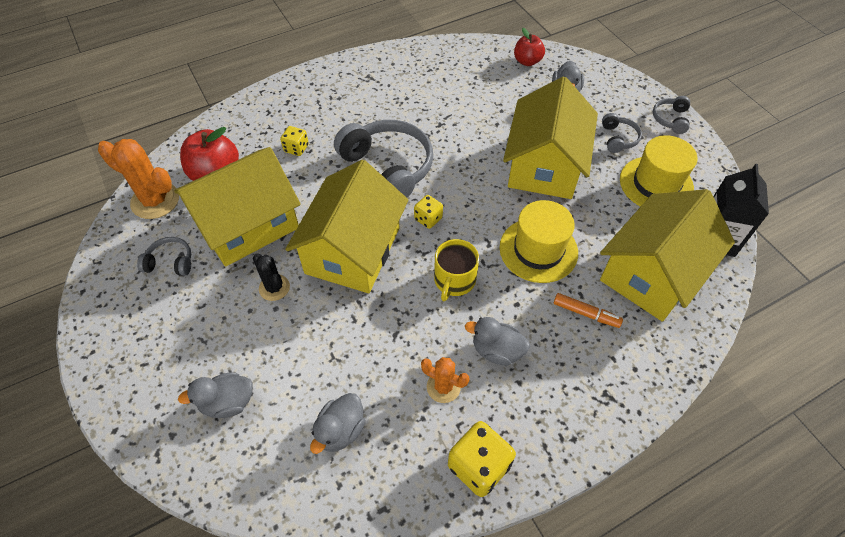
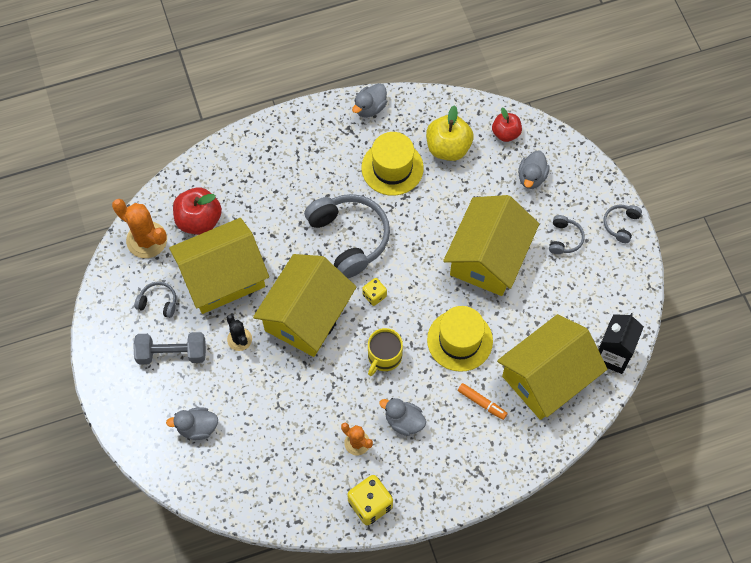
camera: 10 degrees right, 10 degrees up
yellow dice [280,126,309,156] -> none
grey duck [310,393,366,454] -> grey duck moved to [352,83,387,118]
yellow hat [620,135,697,207] -> yellow hat moved to [362,132,424,196]
none -> grey dumbbell [133,332,206,365]
none -> yellow apple [426,105,474,161]

